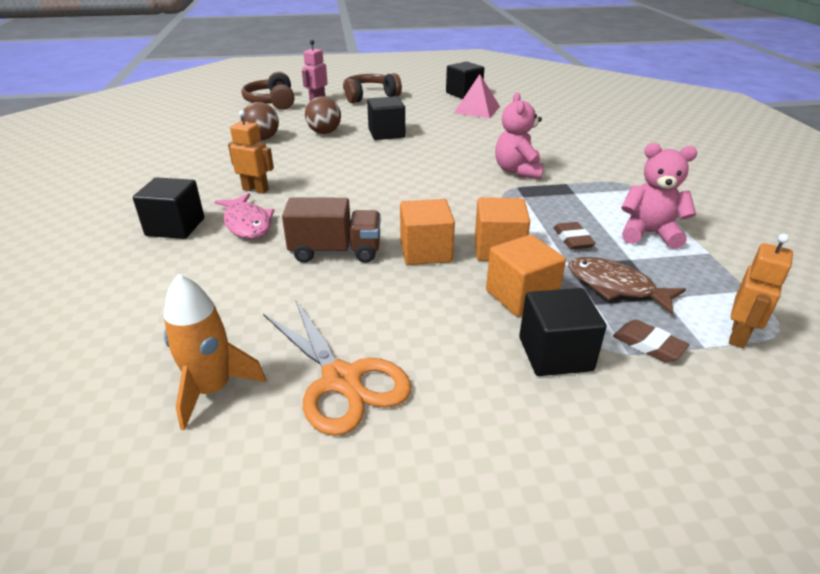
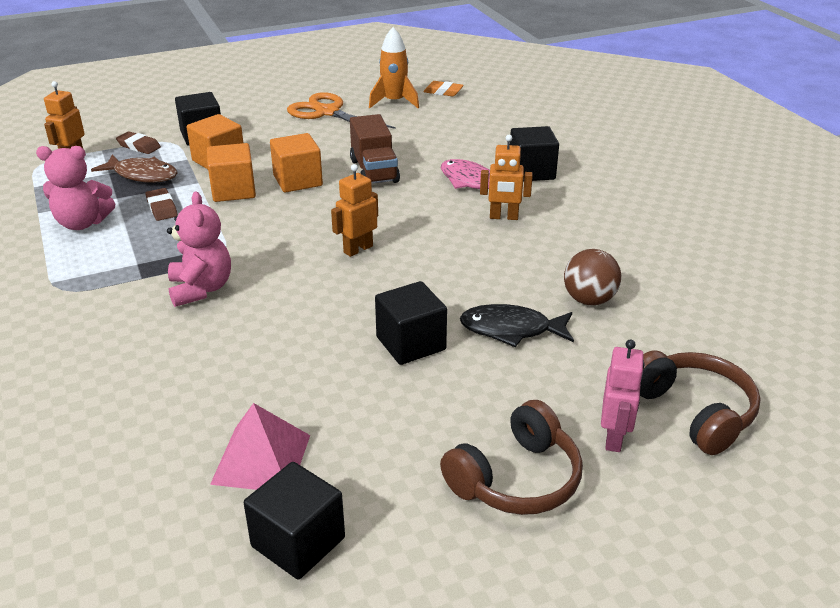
camera: 165 degrees right, 0 degrees up
brown truck [282,198,381,263] -> brown truck turned 90 degrees counterclockwise [350,114,400,184]
brown ball [305,96,341,134] -> black fish [460,304,574,347]
none -> orange robot [331,164,378,257]
none -> orange eraser [423,81,464,96]

